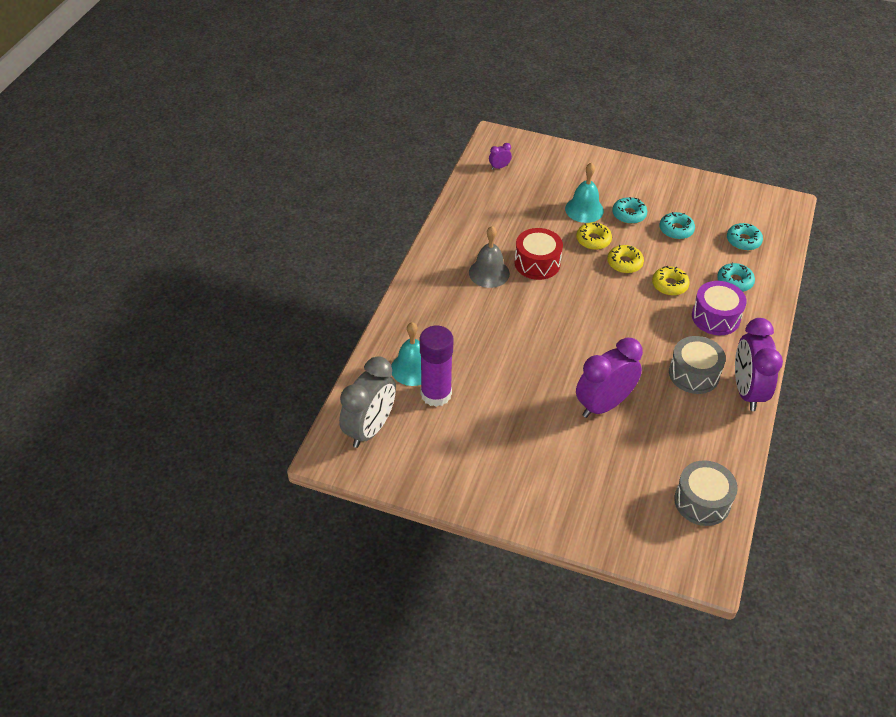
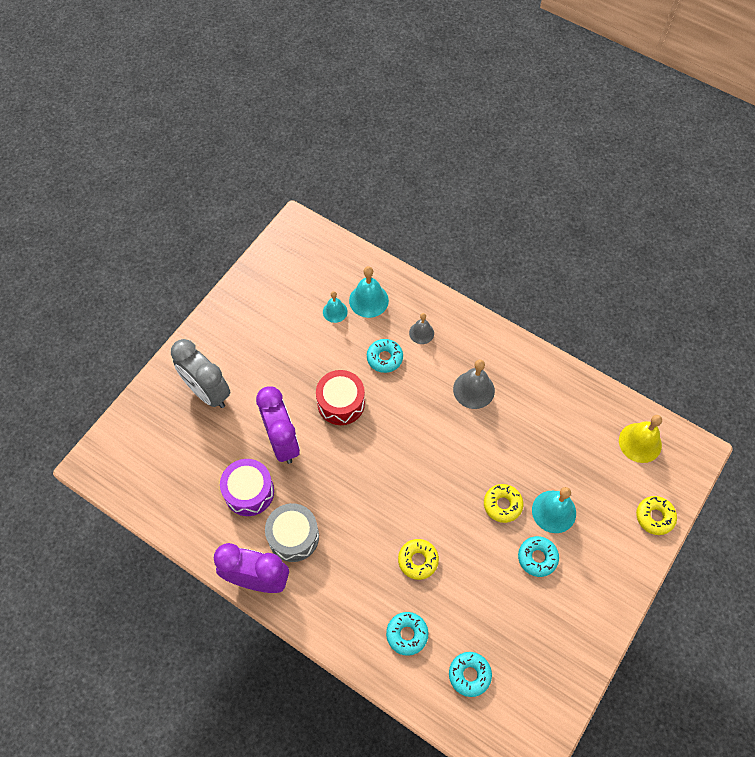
camera: 105 degrees right, 15 degrees up
grey clock [339,356,396,448] -> grey clock moved to [171,339,230,408]
purple glue stick [420,326,453,407] -> turquoise bell [323,291,348,323]
purple clock [489,143,512,170] -> yellow bell [619,415,662,463]
red drum [515,228,563,280] -> red drum moved to [316,370,365,425]
yellow donut [607,245,644,273] -> yellow donut moved to [636,496,677,535]
turquoise donut [660,212,695,239] -> turquoise donut moved to [367,339,403,373]
grey drum [674,460,738,526] -> none
purple drum [692,281,747,335] -> purple drum moved to [220,459,274,516]
none -> grey bell [409,313,434,344]

